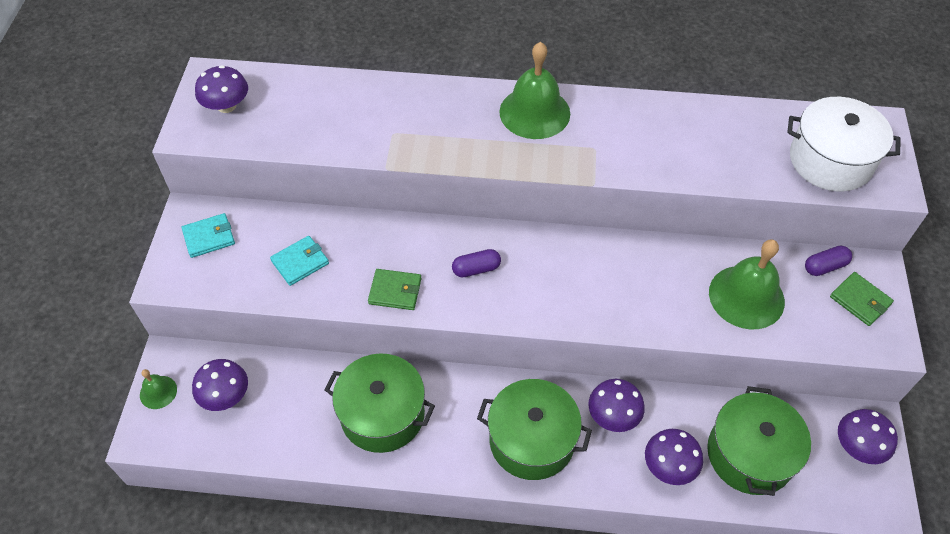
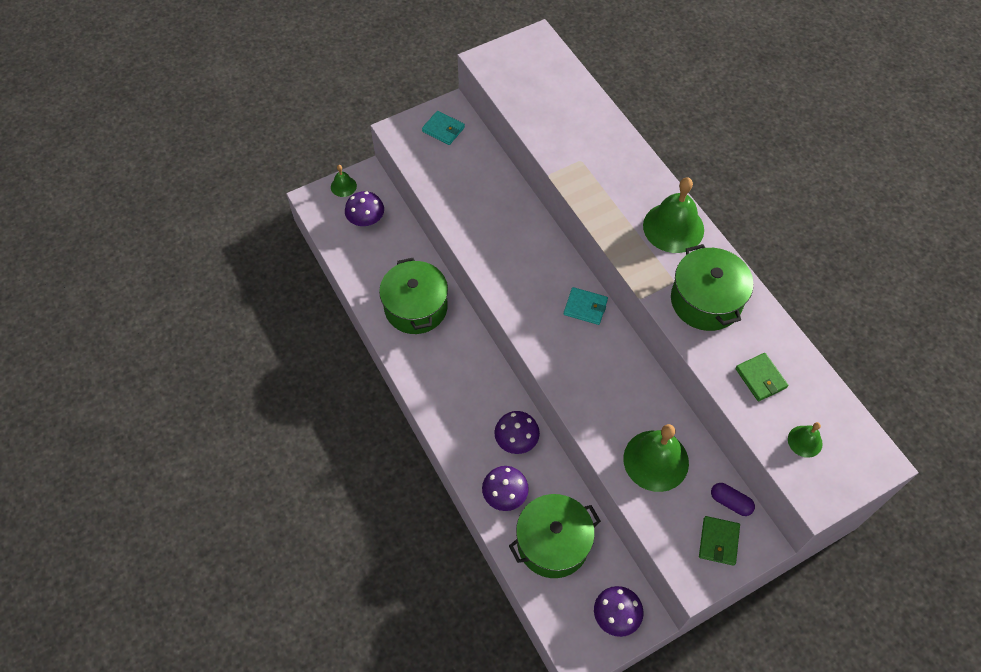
camera: 55 degrees right, 5 degrees up
purple mushroom [195,65,248,113] -> none
turquoise wallet [270,236,329,286] -> turquoise wallet moved to [564,287,608,325]
green wallet [368,269,421,310] -> green wallet moved to [735,353,788,402]
purple capsule [452,249,501,277] -> none
green pot [477,379,592,480] -> green pot moved to [671,244,753,331]
white pot [787,97,900,191] -> green bell [788,422,823,458]

